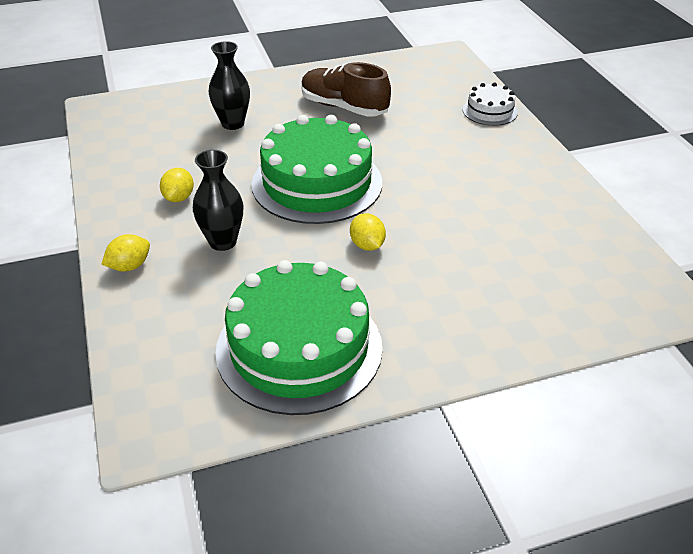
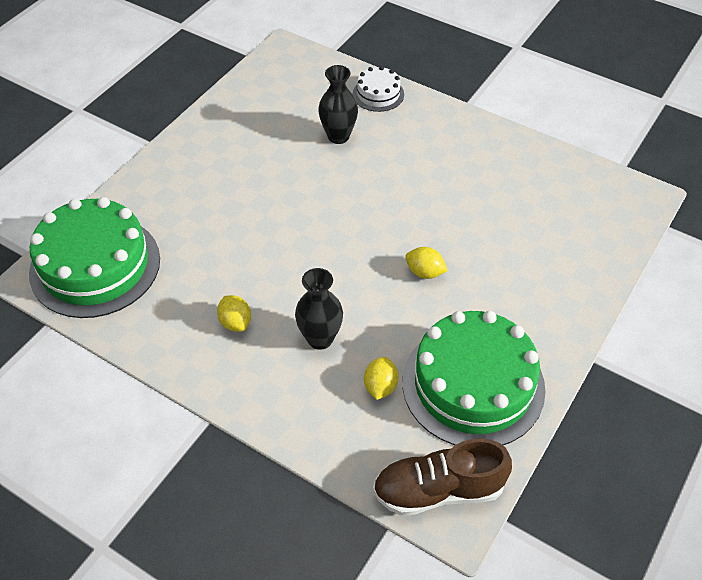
camera: 40 degrees left, 10 degrees up
yellow lemon [102,234,150,272] -> yellow lemon moved to [364,357,399,400]
black vase [209,41,250,130] -> black vase moved to [318,65,358,144]
green cake [252,115,382,224] -> green cake moved to [29,197,160,318]
brown shoe [301,62,391,117] -> brown shoe moved to [373,439,512,516]

